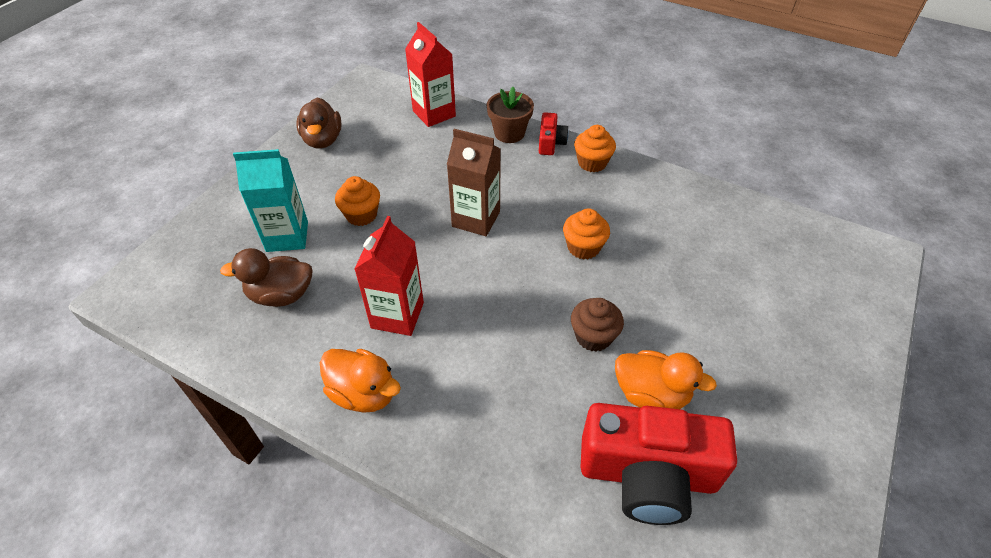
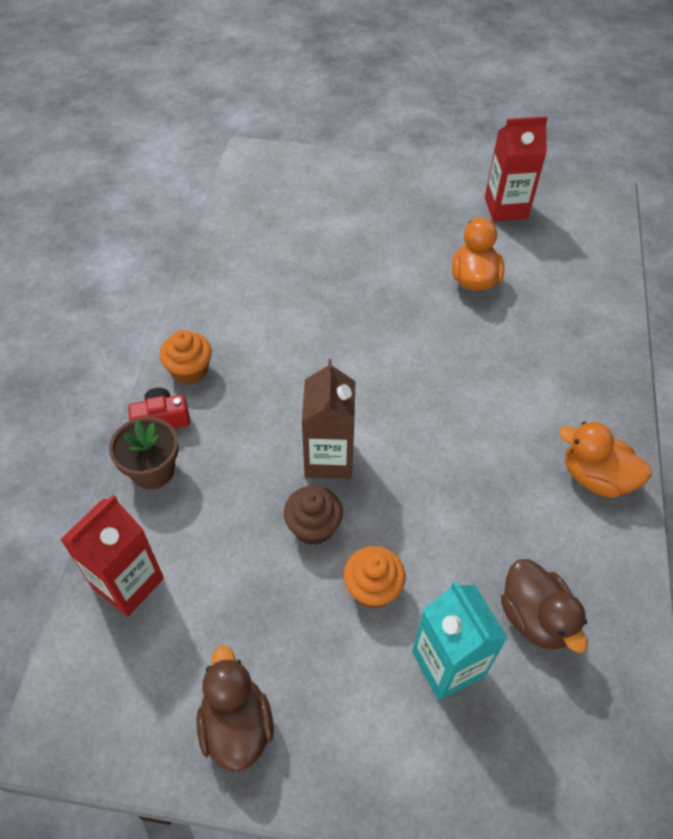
camera: 110 degrees left, 5 degrees up
brown duck [296,98,342,149] -> brown duck turned 75 degrees counterclockwise [196,645,274,771]
orange duck [320,349,401,413] -> orange duck turned 75 degrees counterclockwise [559,422,652,498]
red carton [354,216,424,336] -> red carton moved to [485,116,548,221]
orange cupcake [563,208,610,259] -> none
brown cupcake [571,298,624,352] -> brown cupcake moved to [284,485,343,545]
red camera [580,403,737,525] -> none

